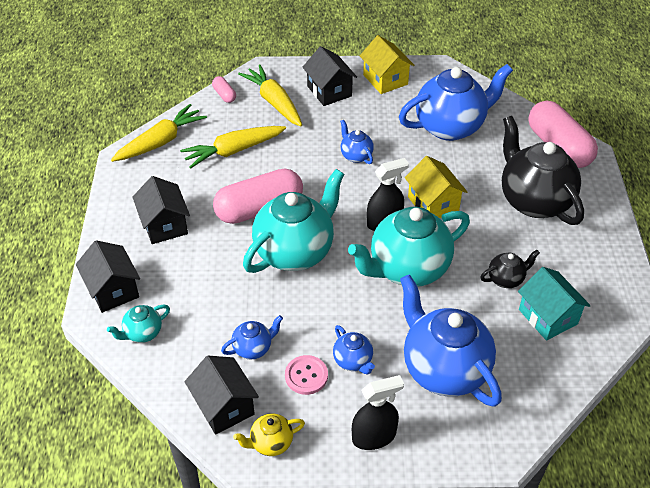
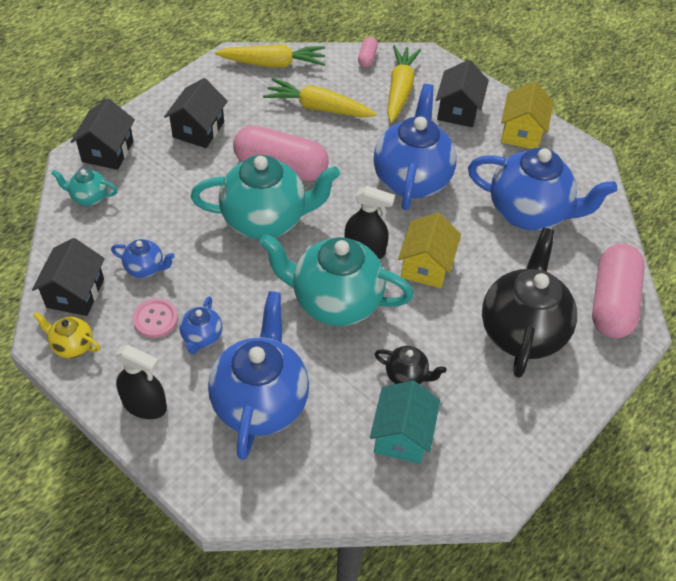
camera: 40 degrees right, 5 degrees up
blue teapot [340,120,374,164] -> blue teapot [374,84,457,210], size x2.21

